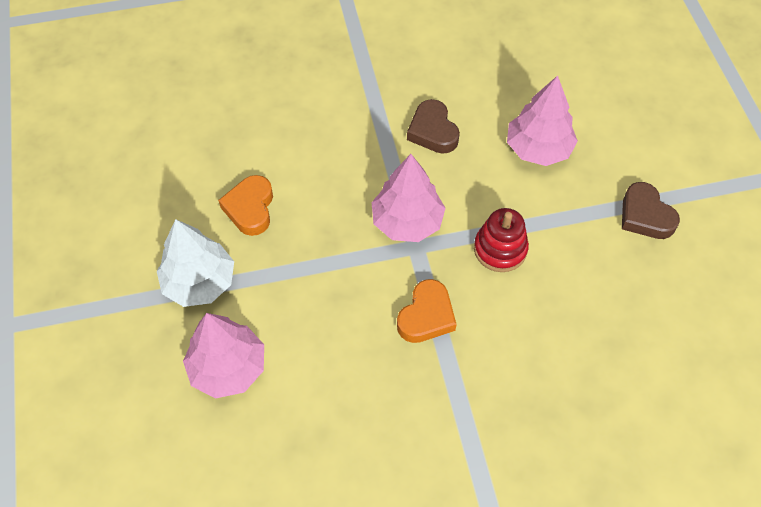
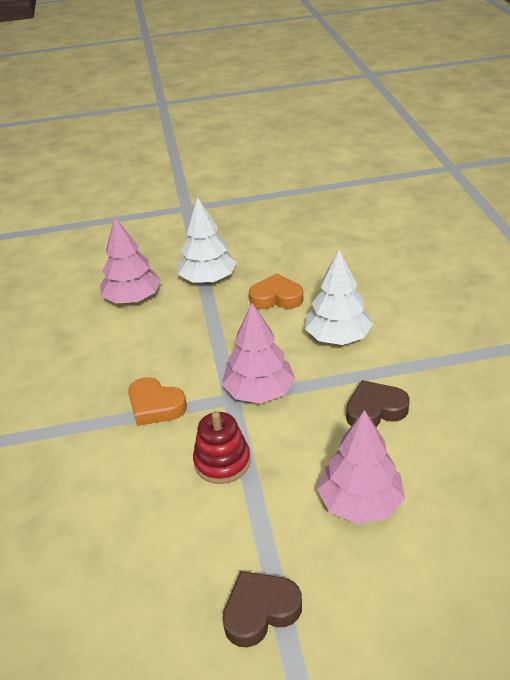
camera: 95 degrees right, 20 degrees down
none -> white tree [305,250,373,345]

